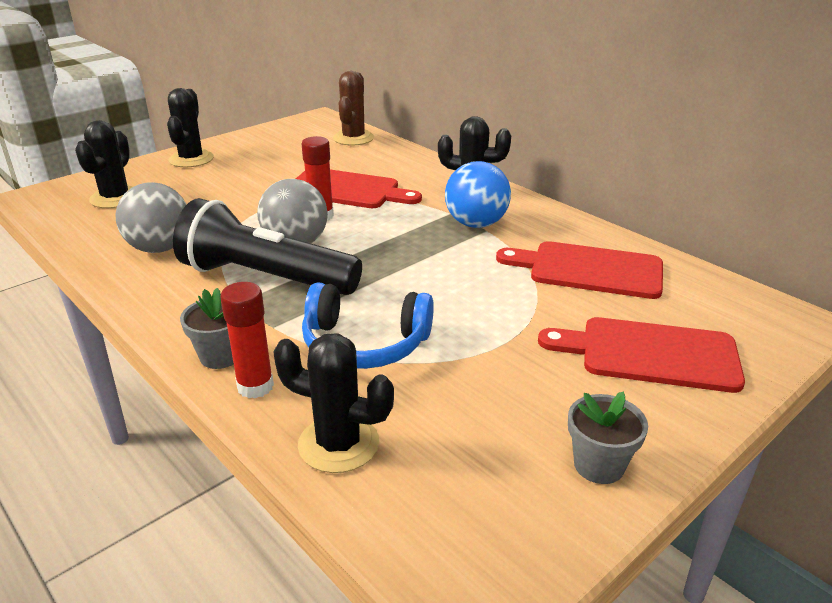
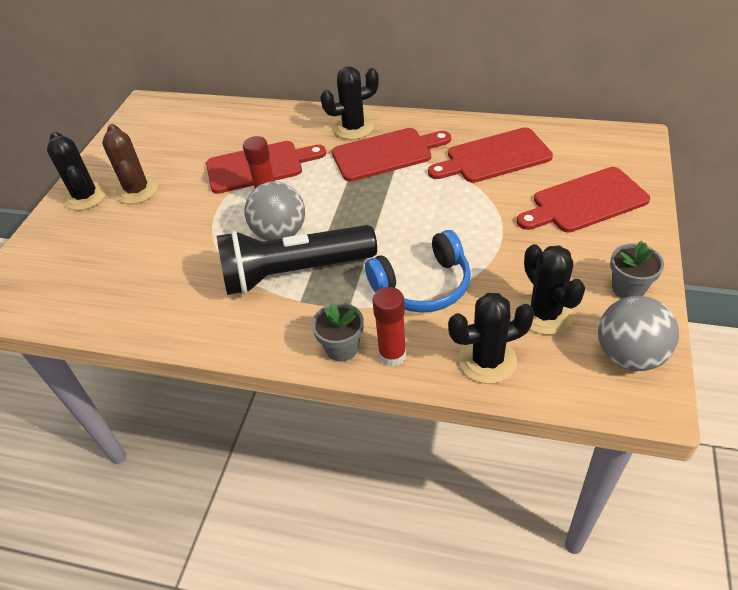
camera: 30 degrees left, 15 degrees up
black cactus [75,120,132,208] -> black cactus moved to [518,244,585,335]
grey ball [115,182,187,253] -> grey ball moved to [598,296,679,371]
brown cactus [333,71,374,146] -> brown cactus moved to [102,124,159,204]
blue ball [445,161,511,228] -> red cutting board [332,128,451,181]

